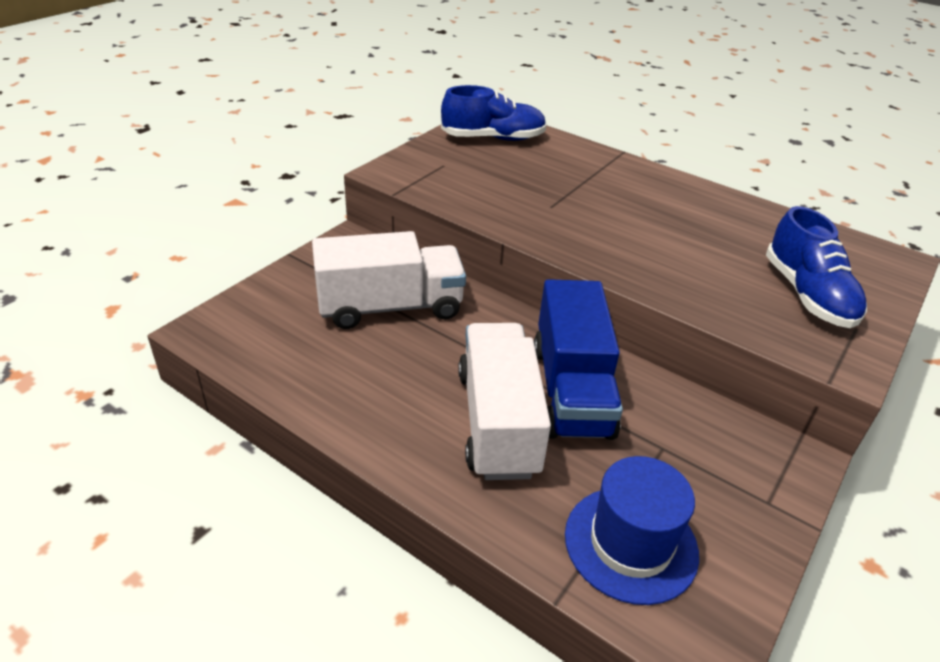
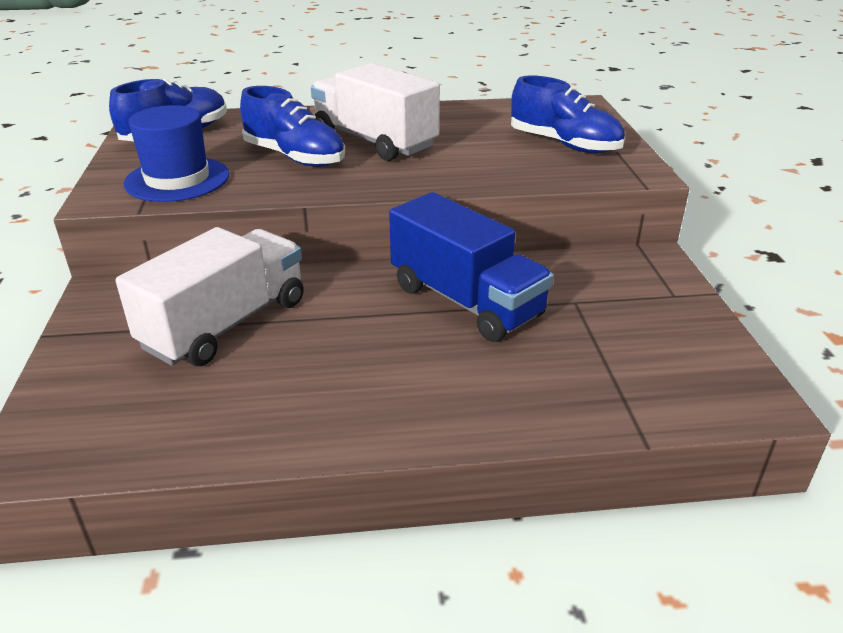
camera: 40 degrees left, 5 degrees down
white truck [458,323,551,480] -> white truck moved to [311,63,440,161]
blue hat [565,456,699,605] -> blue hat moved to [124,105,229,202]
none -> blue shoe [240,86,345,167]

